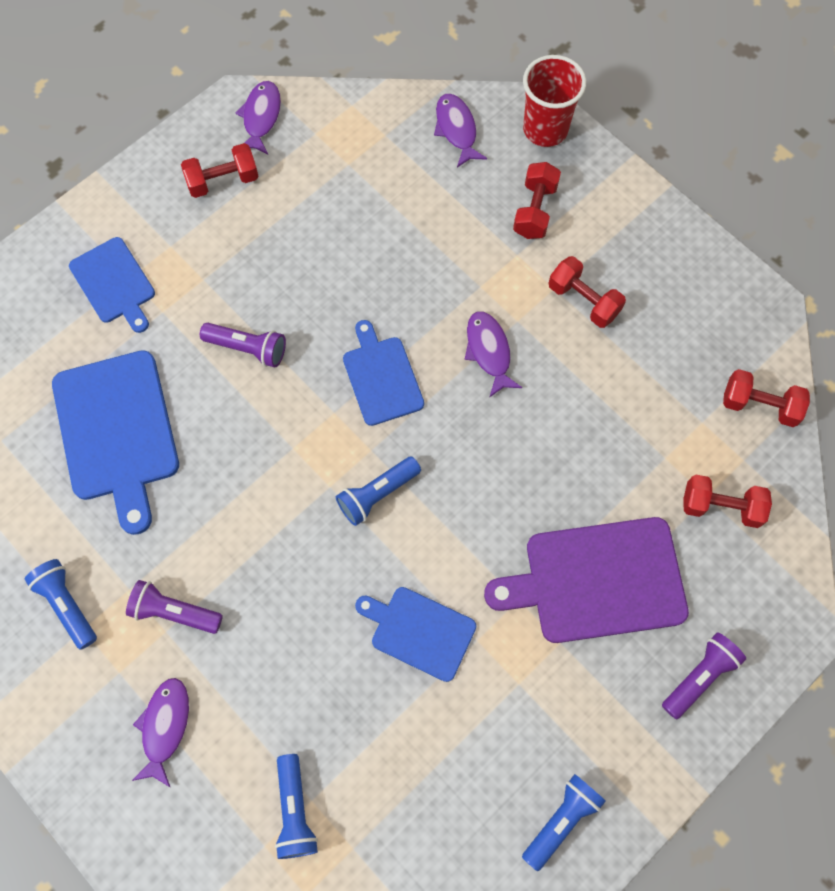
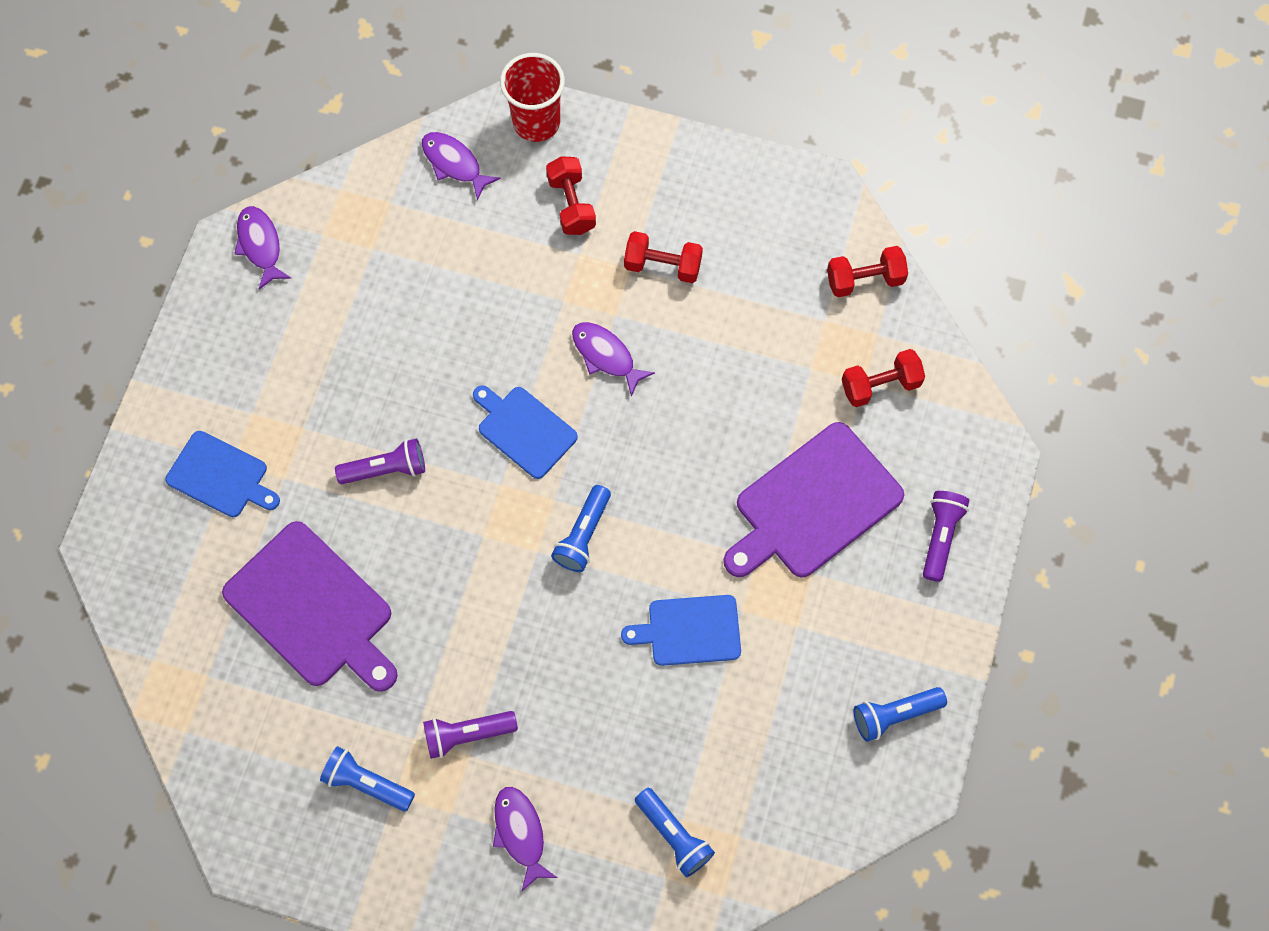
camera: 30 degrees left, 0 degrees up
blue cutting board [52,350,179,535] -> purple cutting board [222,521,398,692]
red dumbbell [181,143,259,198] -> none
blue flashlight [522,774,606,871] -> blue flashlight turned 120 degrees counterclockwise [853,687,947,742]

